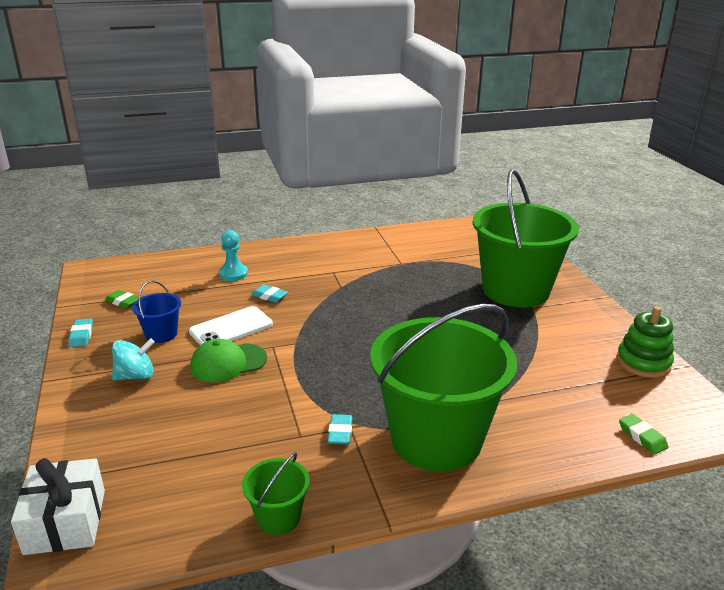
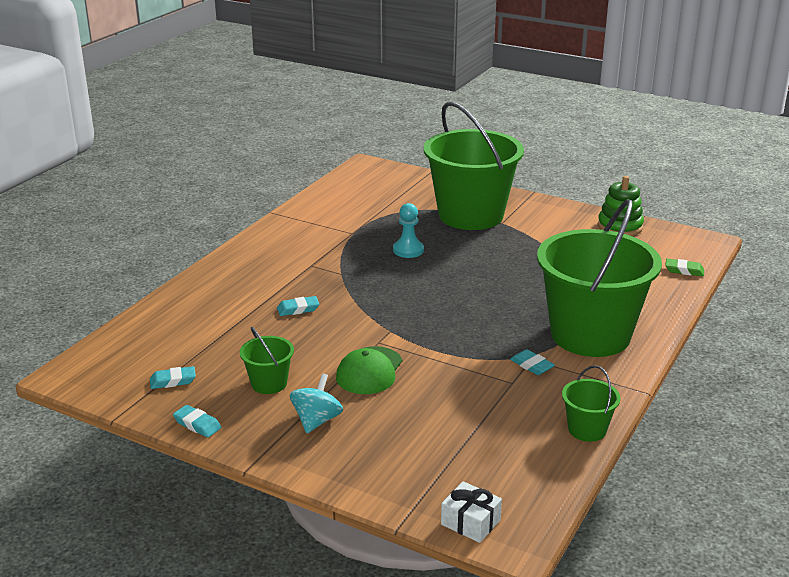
camera: 45 degrees left, 0 degrees up
white gift [11,458,105,555] -> white gift [441,481,502,543], size x0.64
green eraser [105,290,138,309] -> turquoise eraser [150,366,196,389]
blue bucket [132,280,181,343] -> green bucket [240,327,294,394]
white phone [189,306,273,345] -> none
turquoise pawn [219,230,248,281] -> turquoise pawn moved to [393,203,424,258]

